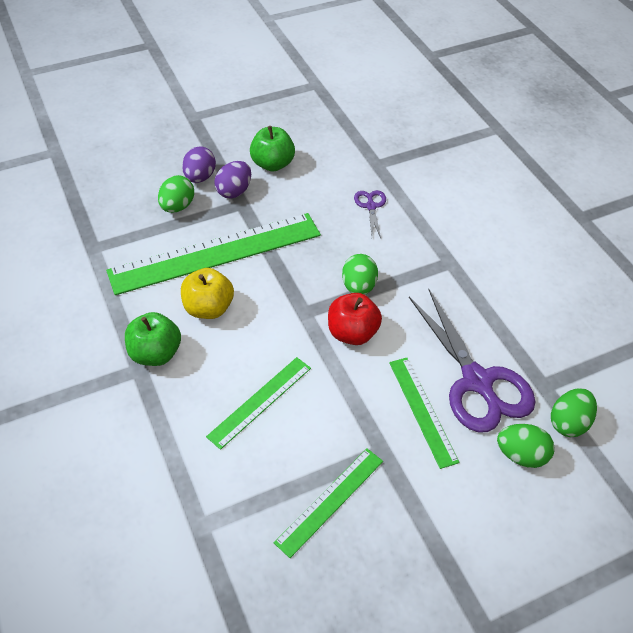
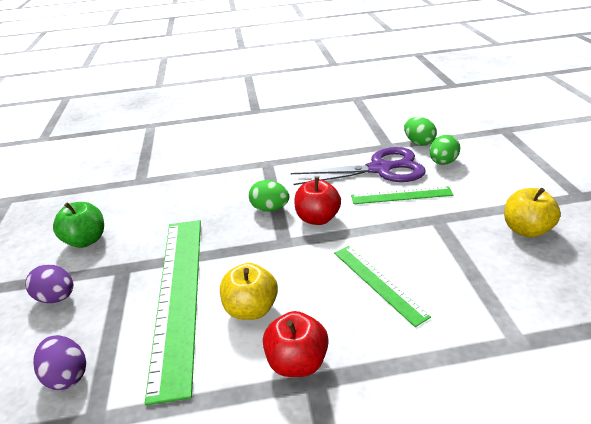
camera: 70 degrees left, 15 degrees down
green apple [125,312,181,366] -> red apple [263,311,329,377]
green egg [158,175,194,213] -> none
purple egg [214,161,251,199] -> purple egg moved to [33,335,86,390]
green ruler [274,448,383,558] -> none
purple scissors [354,190,386,238] -> none
none -> yellow apple [504,188,561,237]

